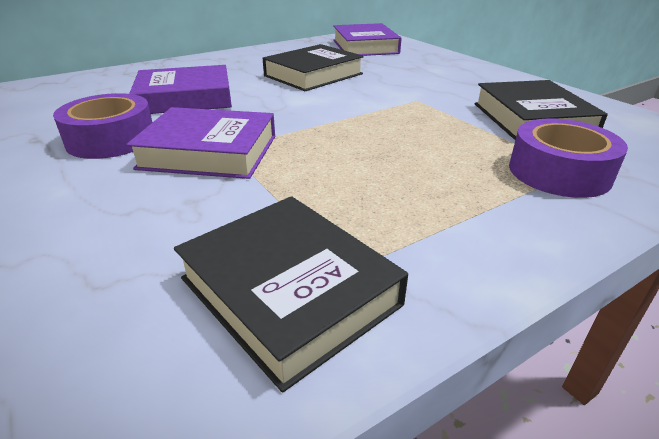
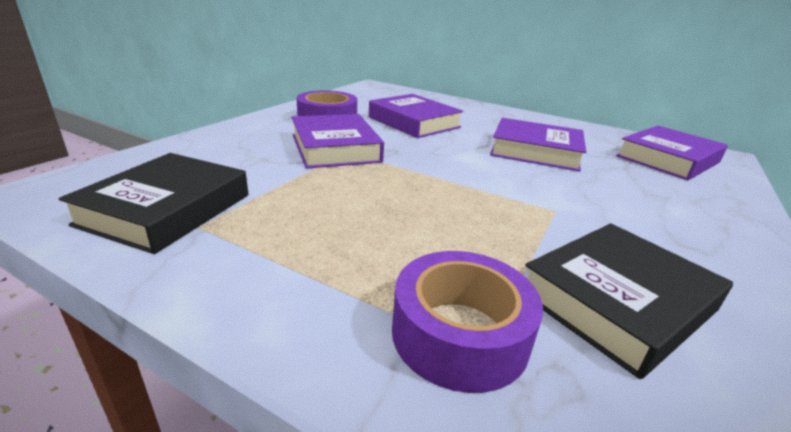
camera: 60 degrees right, 5 degrees down
black book [263,44,364,91] -> purple book [490,118,586,171]

